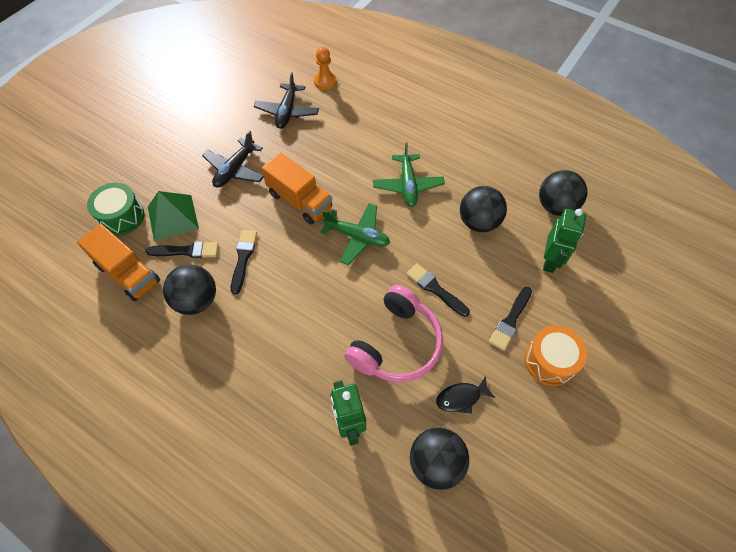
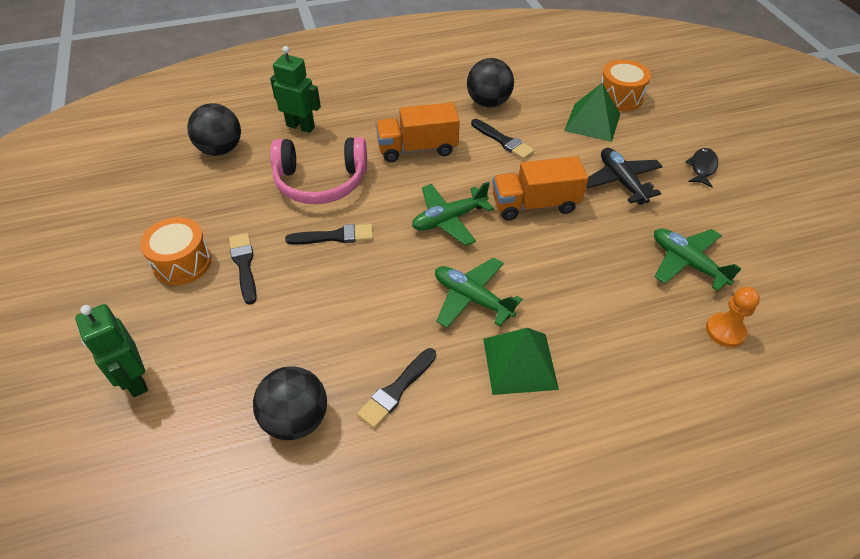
camera: 130 degrees right, 10 degrees down
orange truck [77,224,160,302] -> orange truck moved to [376,102,460,162]
green drum [87,183,144,236] -> orange drum [601,60,651,111]
black brush [145,242,219,258] -> black brush moved to [357,348,436,428]
black plane [254,72,319,129] -> green plane [654,228,742,291]
pink headphones [344,285,443,382] -> pink headphones turned 75 degrees counterclockwise [270,137,367,204]
black fish [436,376,496,414] -> black fish moved to [685,148,718,187]
black ball [460,186,507,232] -> none
green robot [543,209,586,273] -> green robot moved to [75,304,148,397]
none -> green pyramid [483,328,559,395]

